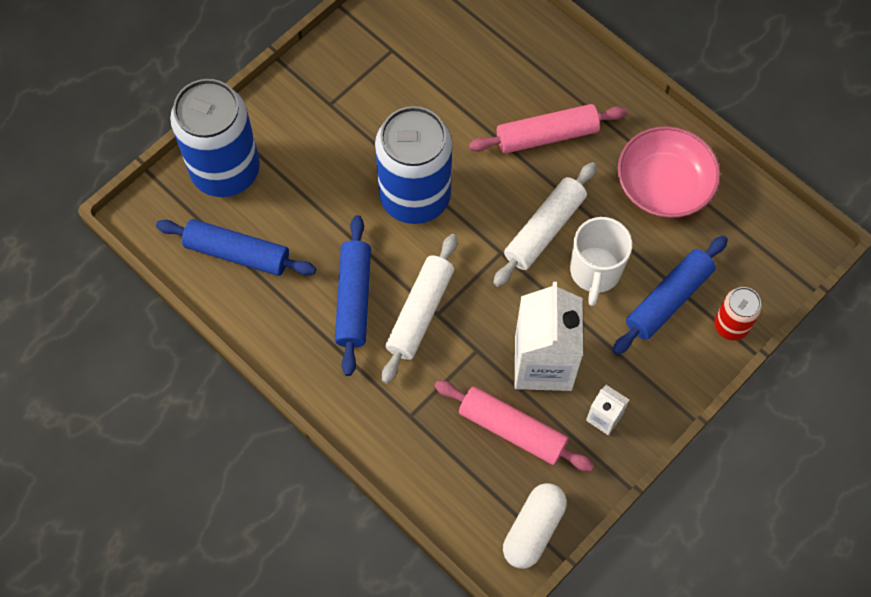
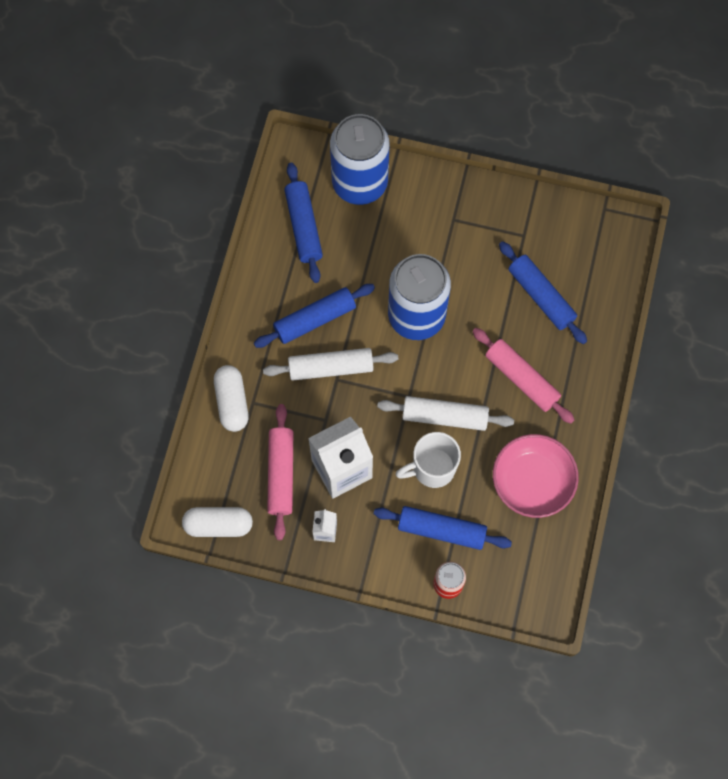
camera: 60 degrees right, 5 degrees up
none -> white capsule [214,365,249,432]
none -> blue rolling pin [499,241,587,344]

